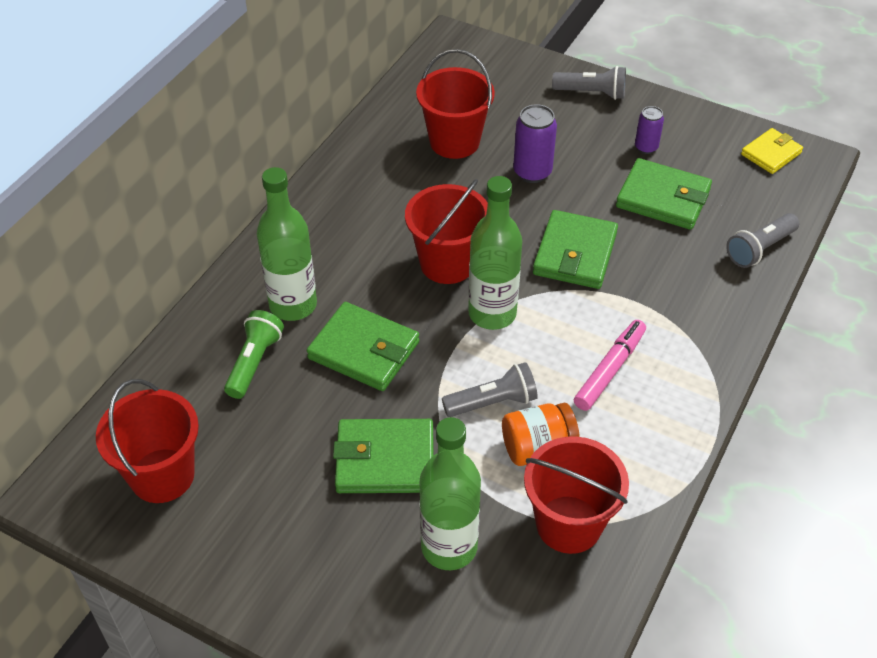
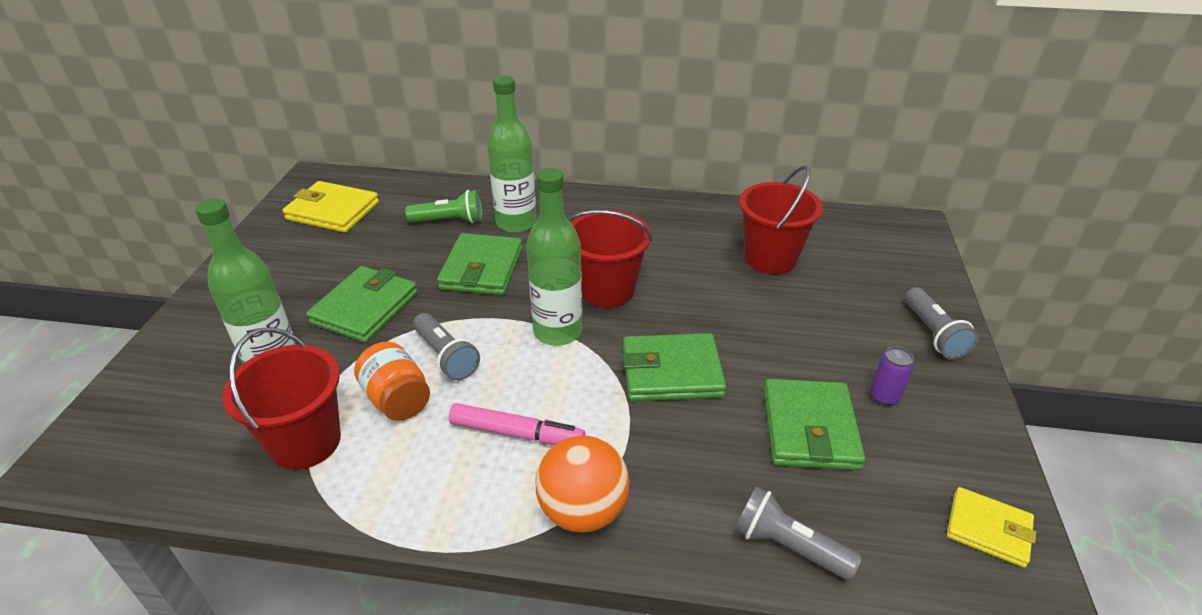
camera: 70 degrees right, 10 degrees down
red bucket [96,379,199,503] -> yellow wallet [283,181,379,233]
green wallet [333,419,434,493] -> green wallet turned 45 degrees clockwise [306,266,418,343]
purple can [513,104,557,183] -> none
none -> orange ball [535,435,630,533]

